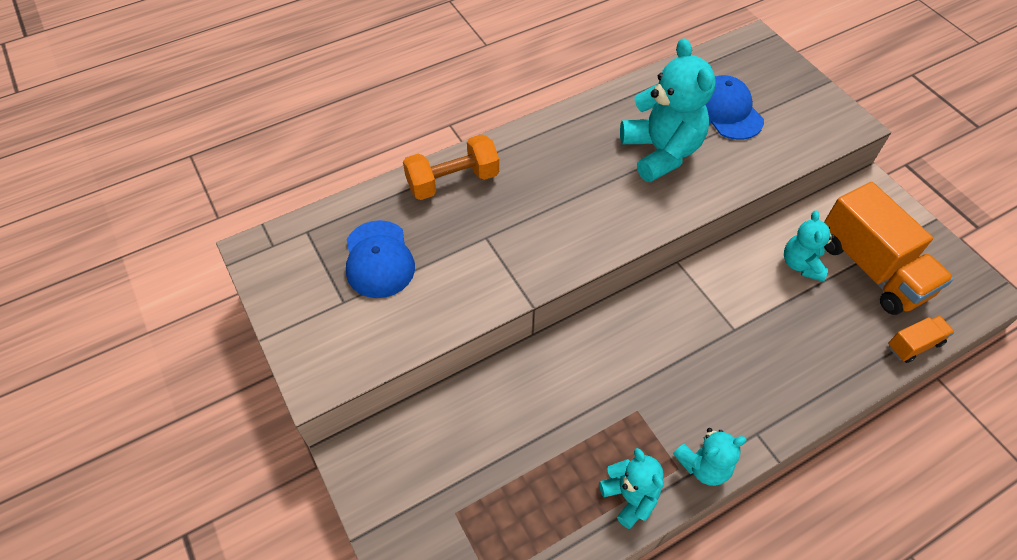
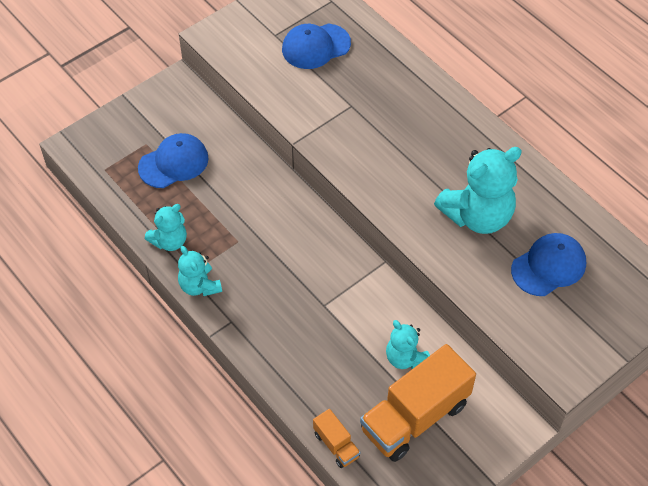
camera: 80 degrees right, 0 degrees up
orange dumbbell [403,134,499,200] -> none
turquoise teddy bear [784,211,835,282] -> turquoise teddy bear turned 120 degrees counterclockwise [386,320,430,369]
none -> blue cap [138,133,209,188]

